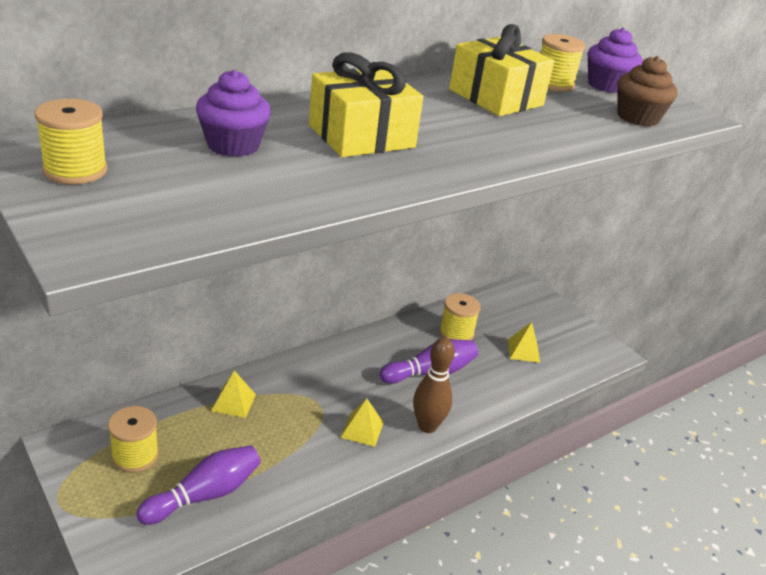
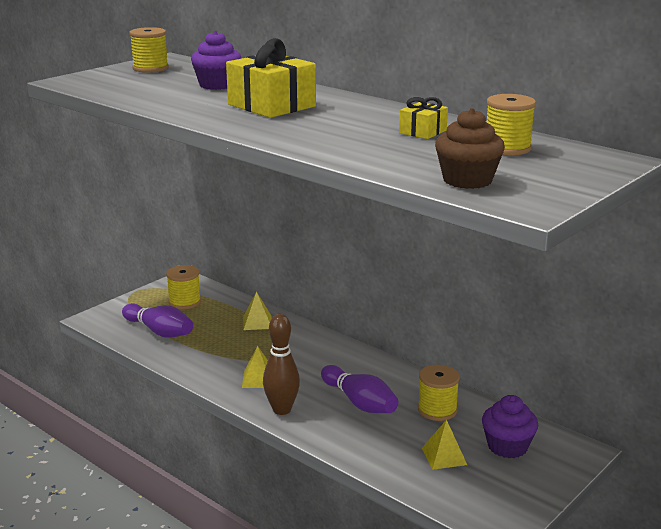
camera: 80 degrees right, 10 degrees down
yellow gift [449,24,555,116] -> yellow gift [399,97,448,139], size x0.51
purple cupcake [588,28,642,93] -> purple cupcake moved to [482,395,538,458]

